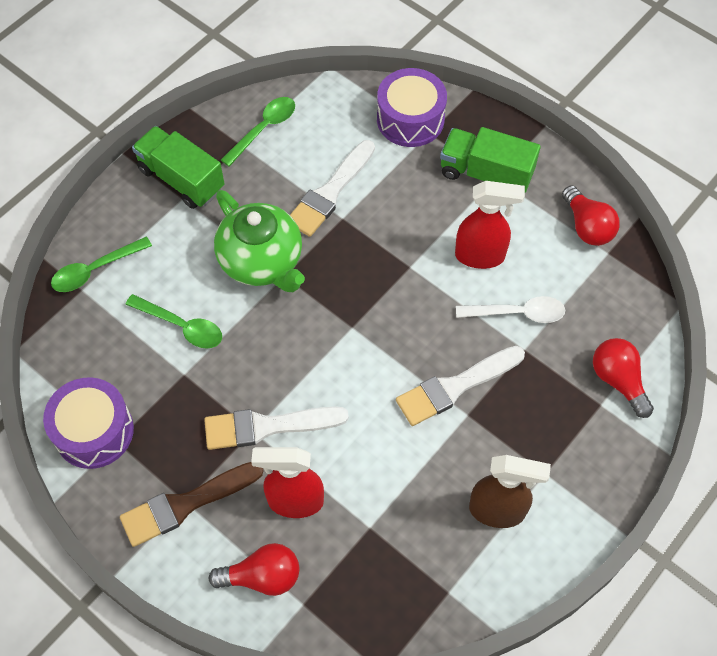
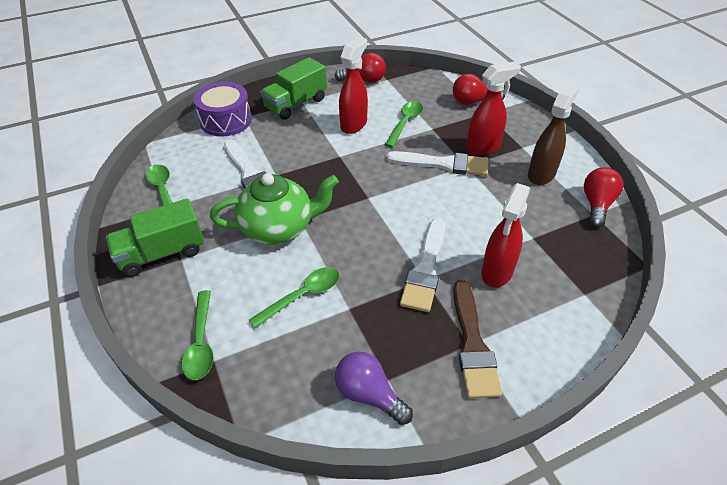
camera: 65 degrees left, 15 degrees down
purple drum [43,377,134,469] -> purple light bulb [335,351,413,425]
red light bulb [209,543,299,596] -> red light bulb moved to [584,167,623,228]
white brush [396,346,525,426] -> white brush turned 75 degrees counterclockwise [386,151,489,176]
white spoon [456,296,565,323] -> green spoon [384,101,423,148]
none -> red spray bottle [466,62,521,155]

